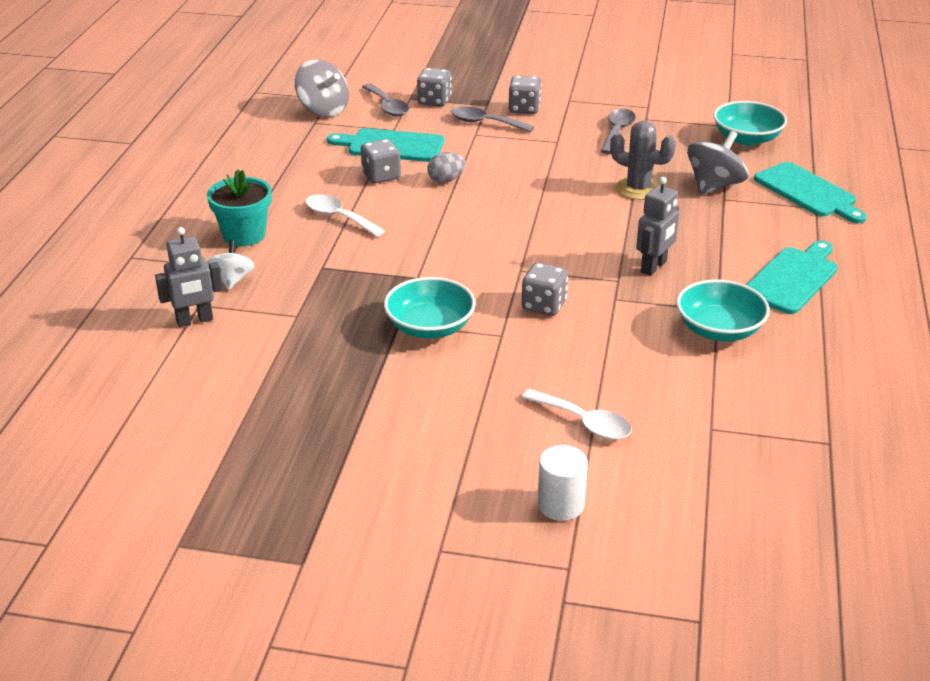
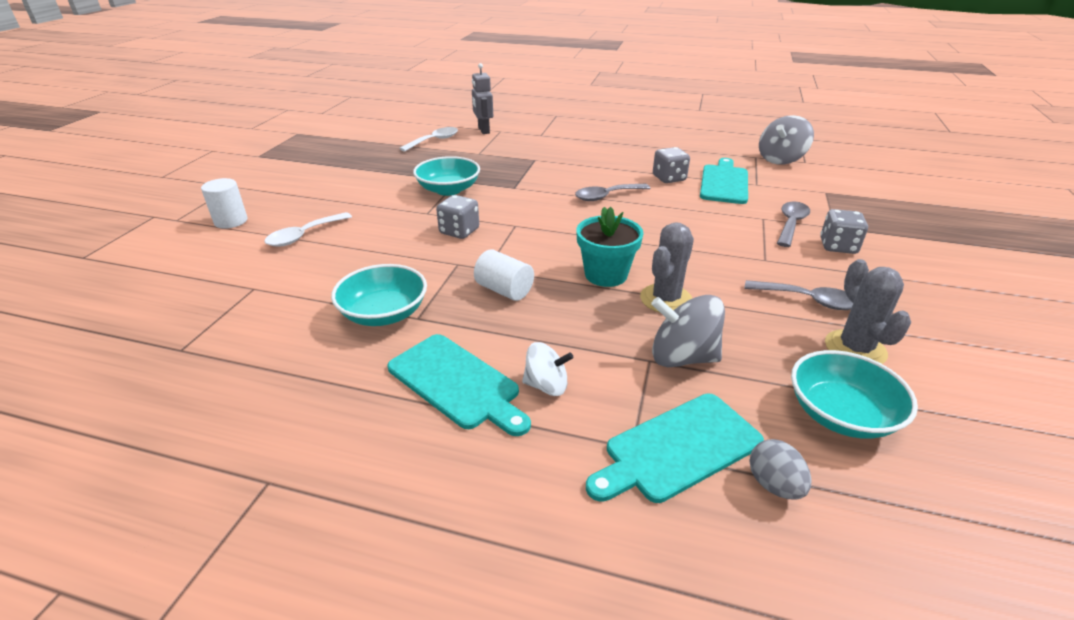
camera: 95 degrees right, 0 degrees up
turquoise flower pot [207,169,271,246] -> turquoise flower pot moved to [576,207,644,287]
white spinning top [207,240,255,290] -> white spinning top moved to [522,342,573,396]
white spoon [305,194,385,237] -> white spoon moved to [399,127,458,152]
grey spoon [362,84,409,116] -> grey spoon moved to [575,184,650,201]
grey dice [417,68,452,107] -> none
grey egg [427,152,466,183] -> grey egg moved to [749,439,811,500]
grey robot [636,177,679,276] -> white cylinder [474,249,534,301]
grey spinning top [687,131,749,195] -> grey spinning top turned 150 degrees clockwise [651,295,725,367]
none -> grey cactus [825,259,911,364]

